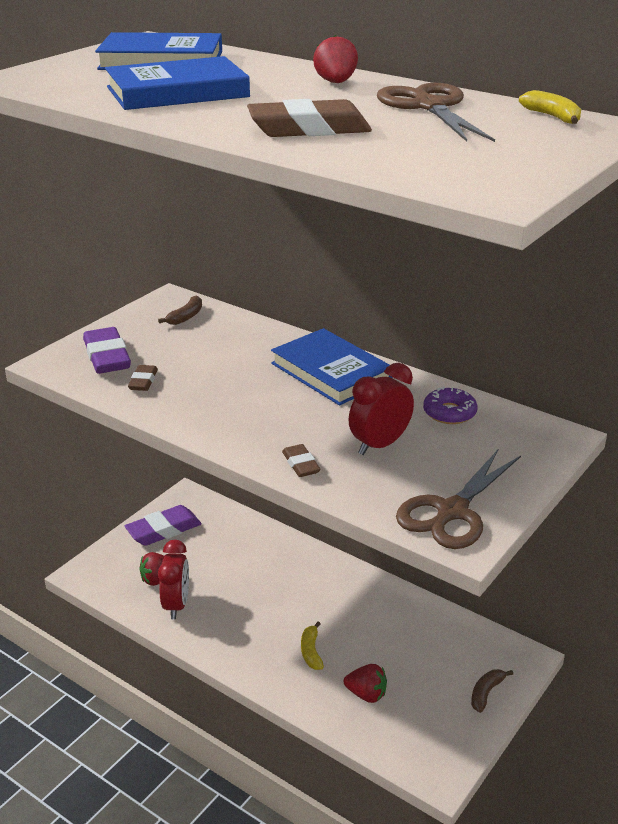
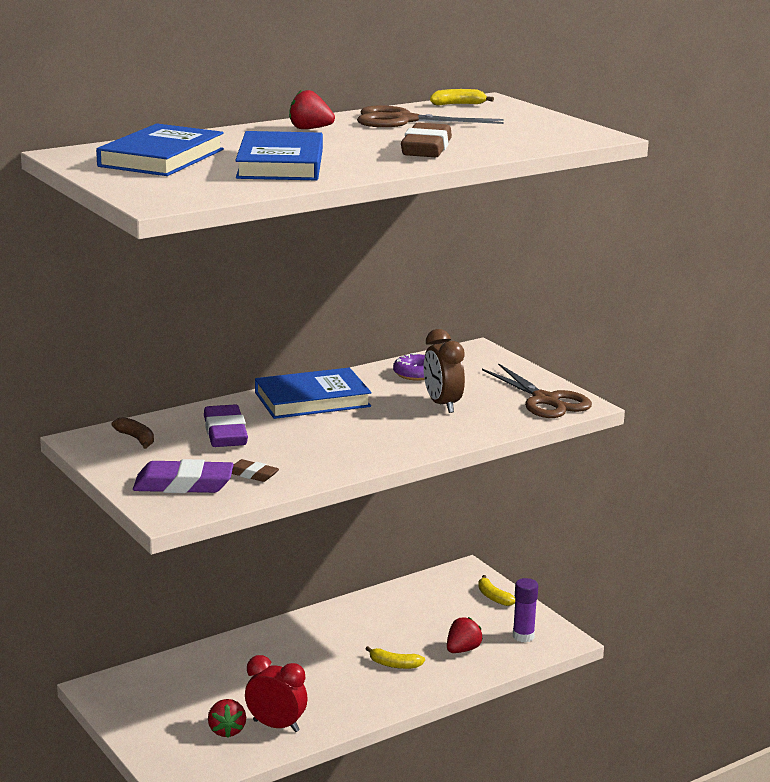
camera: 70 degrees left, 10 degrees down
purple eraser [125,505,201,546] -> purple eraser moved to [204,405,248,447]
brown eraser [282,444,321,477] -> none
red clock [348,363,414,455] -> brown clock [423,329,465,413]
brown banana [471,669,513,713] -> yellow banana [478,575,515,606]
none -> purple glue stick [513,578,538,642]

